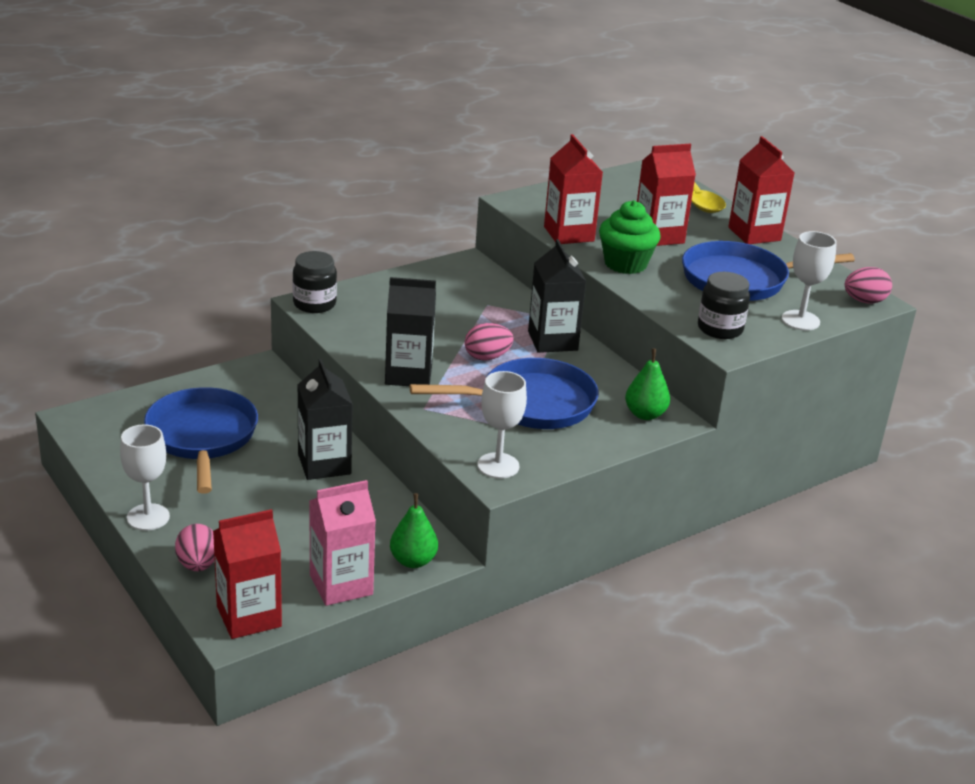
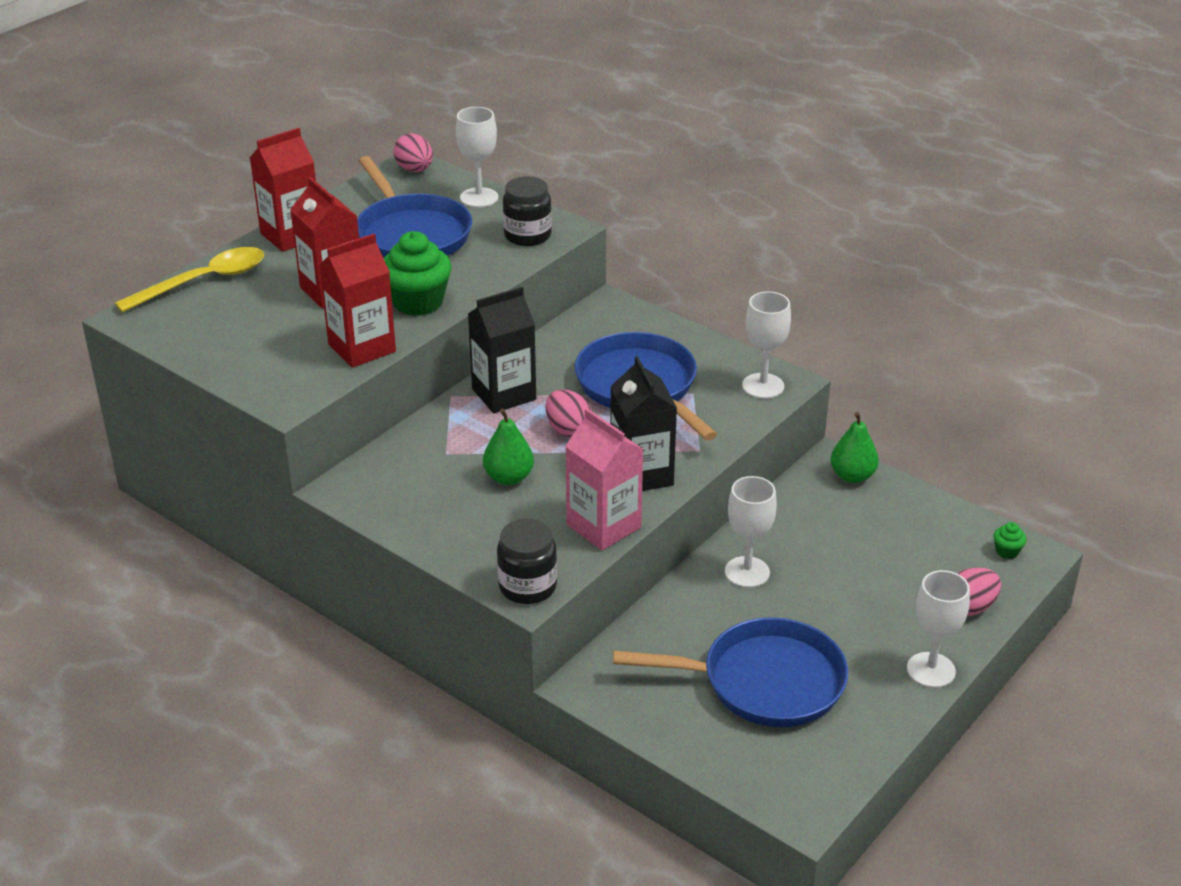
camera: 105 degrees left, 5 degrees up
blue pan [144,387,258,494] -> blue pan turned 150 degrees counterclockwise [613,617,848,727]
red carton [213,509,282,639] -> green cupcake [993,522,1027,559]
black carton [298,359,353,480] -> white goblet [725,476,777,588]
pink carton [309,480,376,606] -> pink carton moved to [565,409,644,551]
green pear [625,349,670,420] -> green pear moved to [483,409,534,485]

